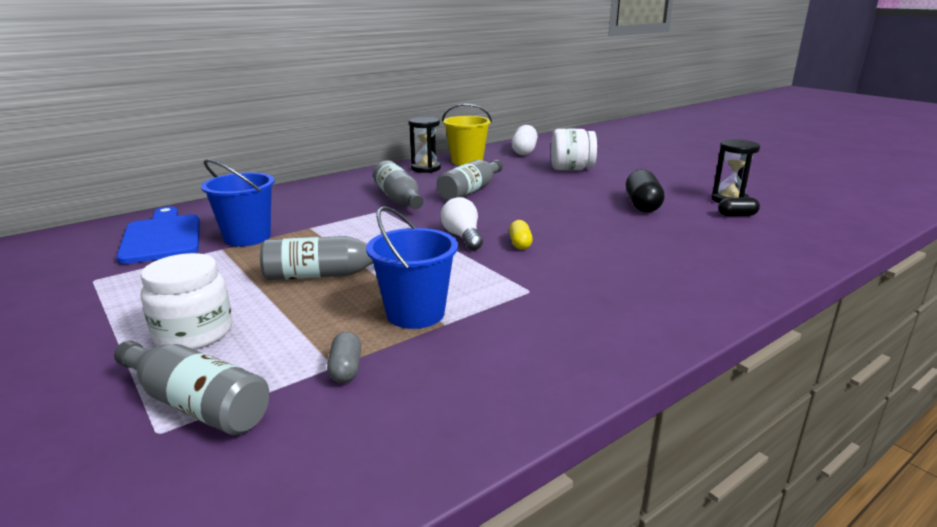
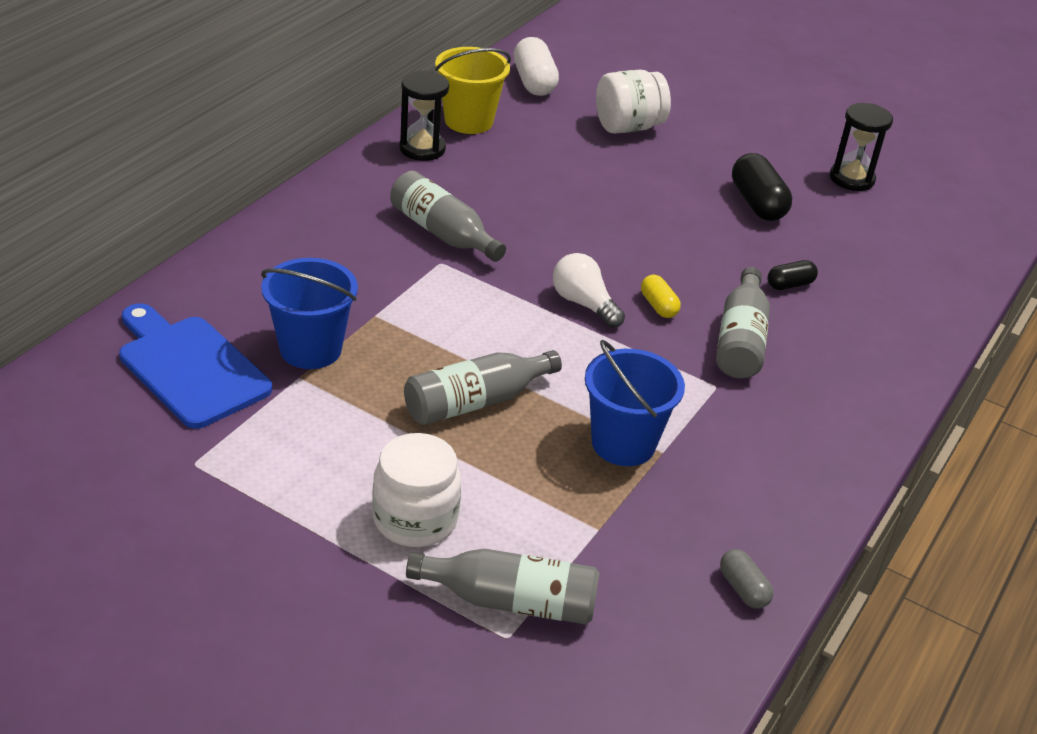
camera: 25 degrees left, 15 degrees up
grey capsule [327,332,361,383] -> grey capsule moved to [720,549,773,609]
grey bottle [437,160,503,201] -> grey bottle moved to [716,267,770,379]
black capsule [718,197,760,216] -> black capsule moved to [767,260,818,290]

